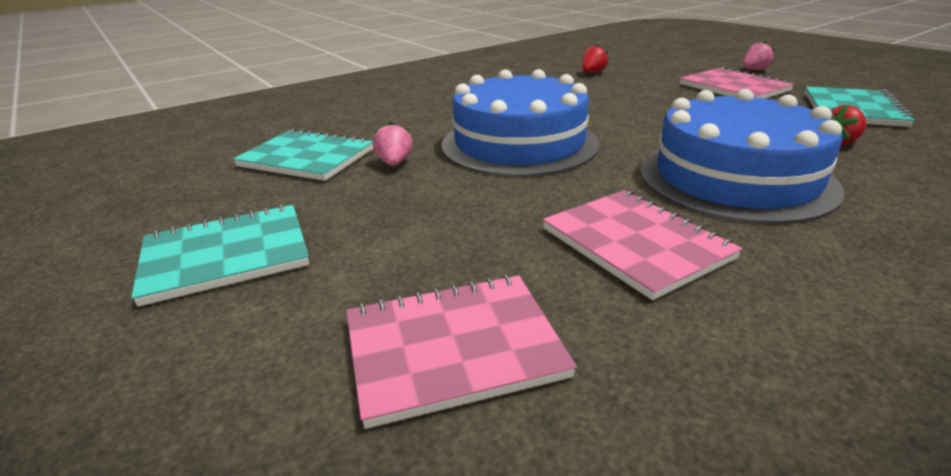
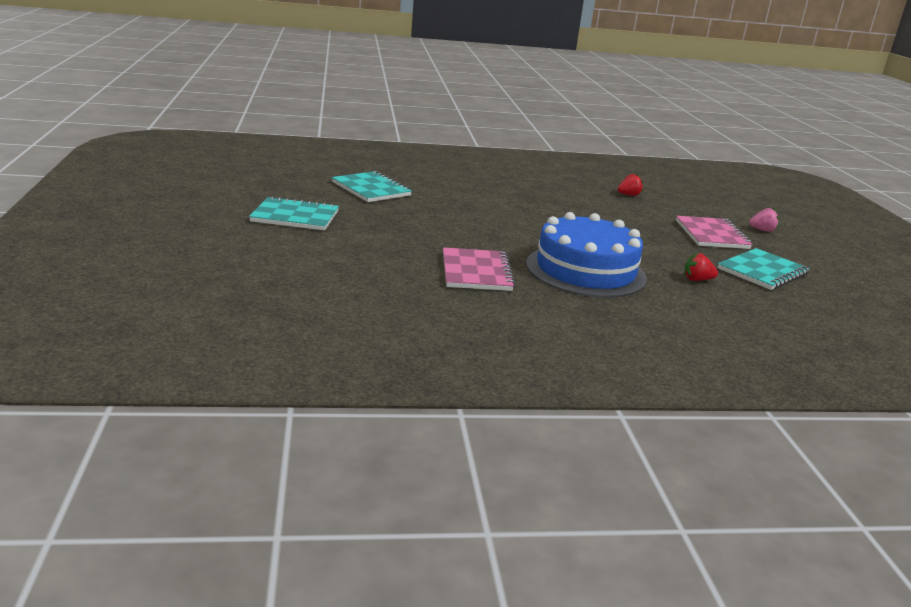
camera: 25 degrees right, 5 degrees down
pink notebook [346,275,577,429] -> none
pink strawberry [373,122,412,166] -> none
blue cake [441,69,600,177] -> none

